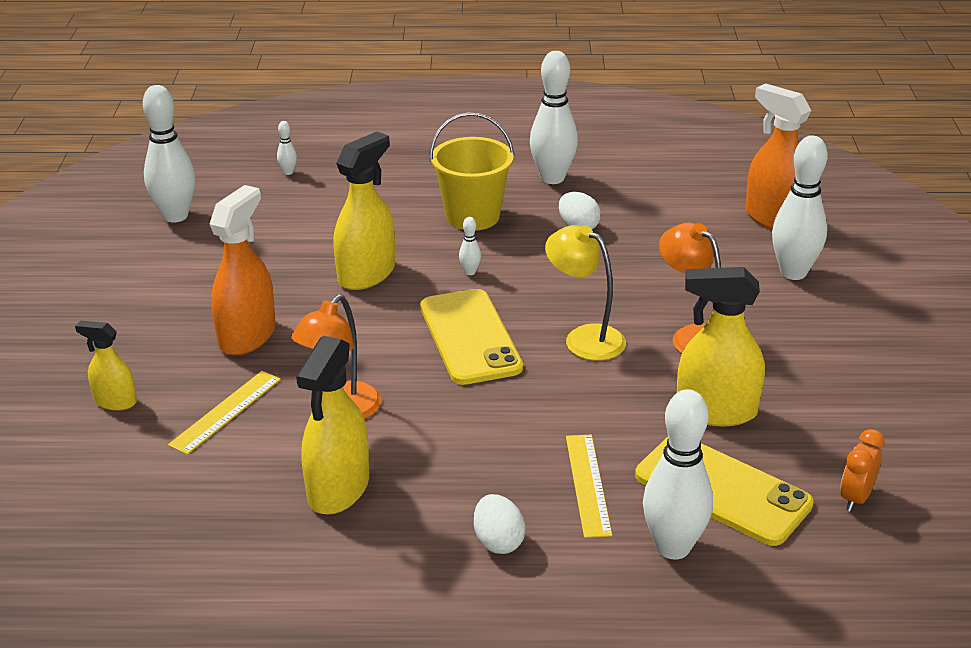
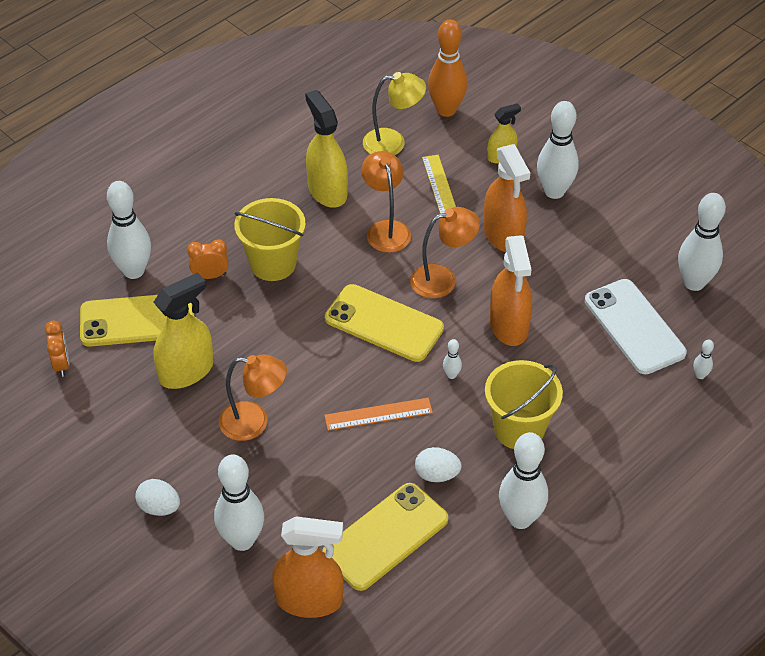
camera: 135 degrees right, 15 degrees up
yellow spray bottle [333,132,395,290] -> orange spray bottle [490,235,532,346]
white egg [474,494,526,554] -> white egg moved to [135,479,180,516]
yellow lamp [545,225,626,361] -> yellow lamp moved to [363,72,426,155]
yellow ruler [566,435,612,538] -> orange clock [187,239,228,279]
none -> yellow bucket [234,198,306,281]
none -> yellow phone [322,483,448,591]
none -> orange ruler [324,398,433,431]
none -> orange lamp [410,207,480,298]
none -> orange bowling pin [428,19,467,117]
none -> white bowling pin [537,101,579,199]
none -> white phone [585,279,687,374]

